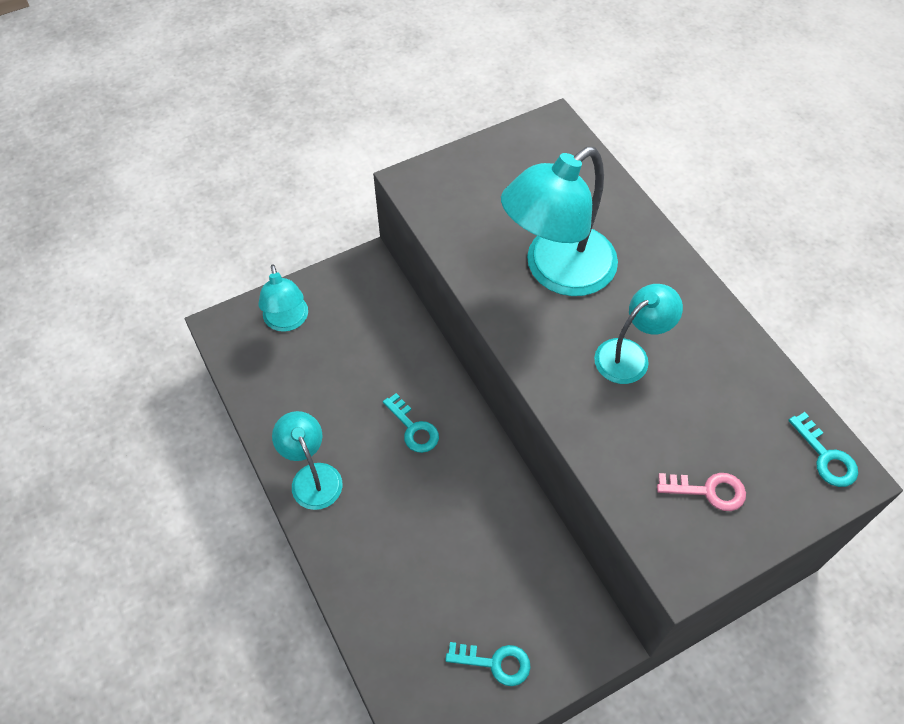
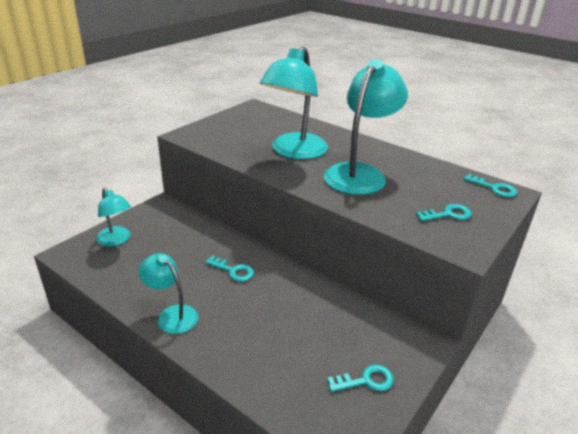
camera: 25 degrees left, 25 degrees down
turquoise lamp [594,284,683,384] -> turquoise lamp [323,59,408,195], size x1.80
pink key [657,473,746,511] -> turquoise key [416,204,472,221]

